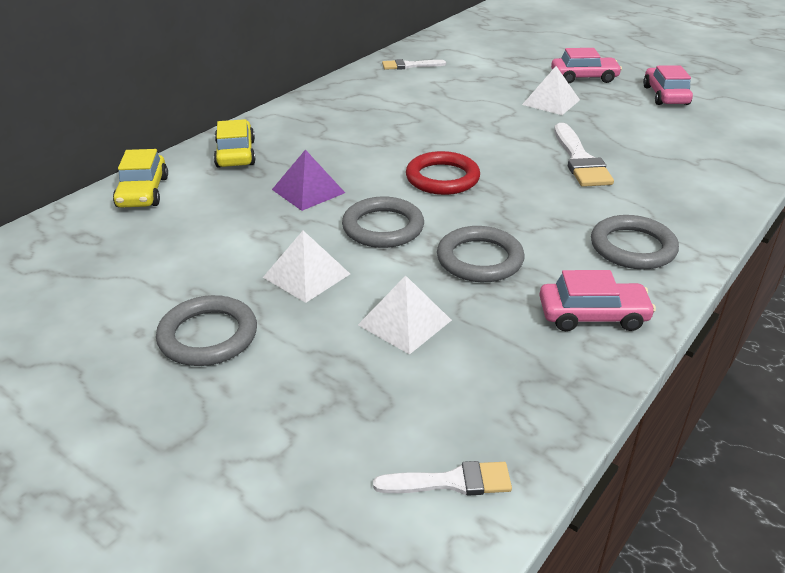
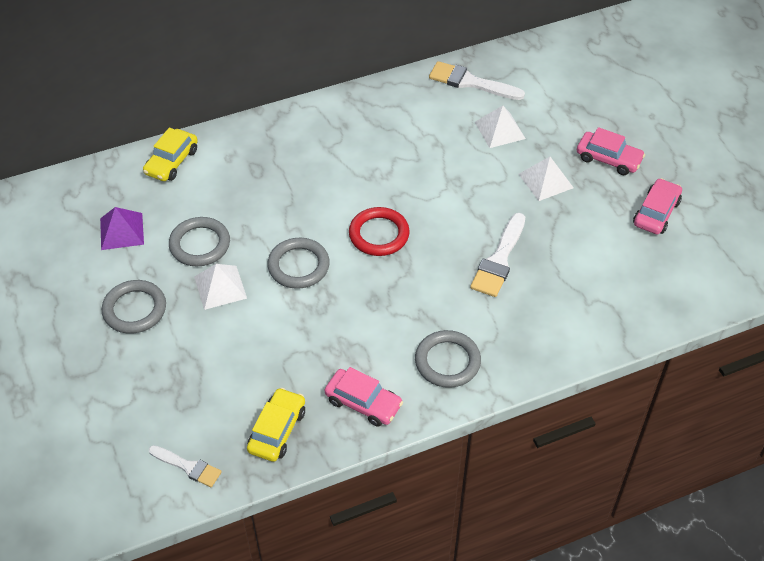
camera: 30 degrees right, 15 degrees up
yellow car [214,119,256,168] -> yellow car moved to [247,388,305,462]
purple pyramid [272,150,345,211] -> purple pyramid moved to [100,207,144,250]
white pyramid [358,275,452,355] -> white pyramid moved to [475,106,526,148]
white brush [382,59,446,70] -> white brush [429,61,525,100], size x1.59
grey ring [437,226,524,282] -> grey ring moved to [169,217,230,266]

